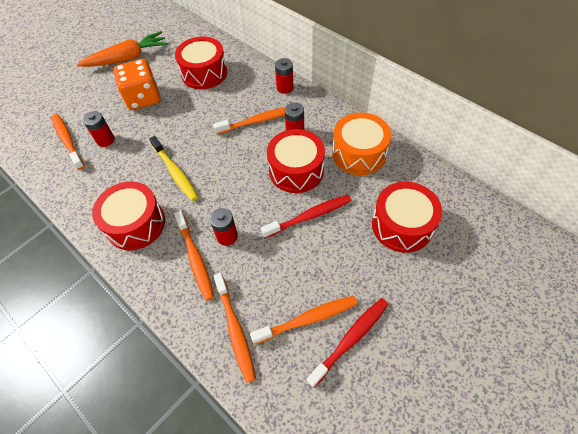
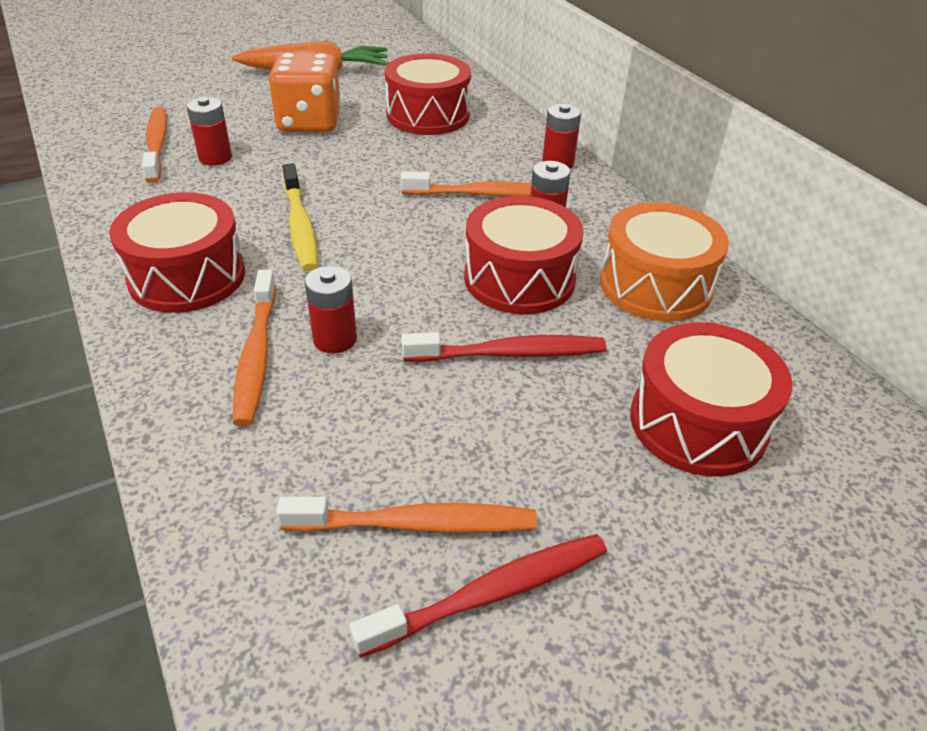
camera: 15 degrees right, 15 degrees down
orange toothbrush [214,273,256,383] -> none

